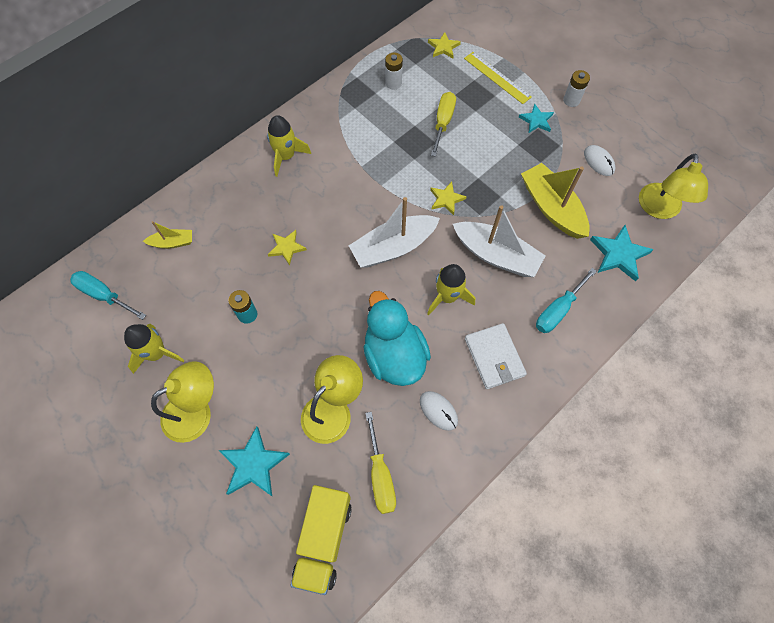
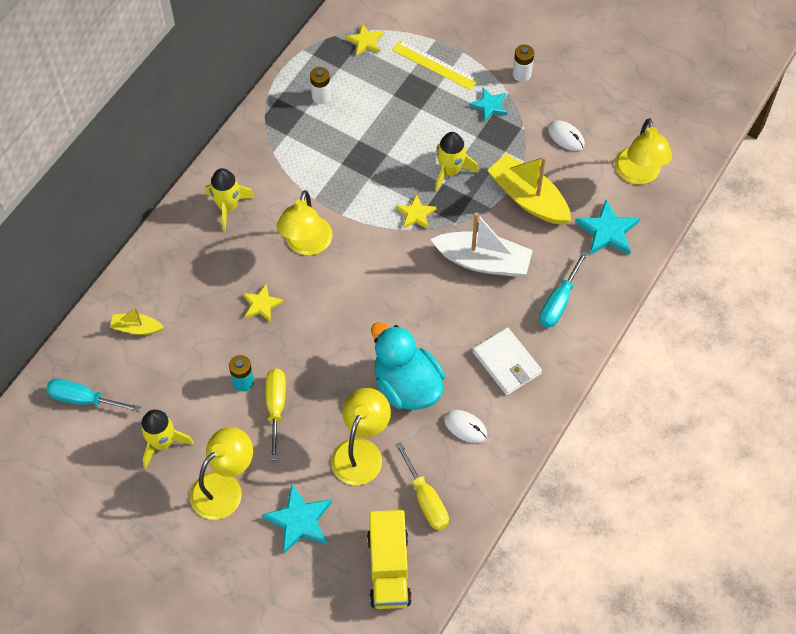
camera: 15 degrees left, 5 degrees down
yellow boat [143,221,192,249] -> yellow boat turned 150 degrees counterclockwise [110,307,164,335]
white boat [349,197,440,268] -> none
yellow rocket [427,264,475,315] -> yellow rocket moved to [435,132,479,191]
yellow screwdriver [431,92,456,157] -> yellow screwdriver moved to [266,369,286,460]
none -> yellow lamp [277,190,333,255]

